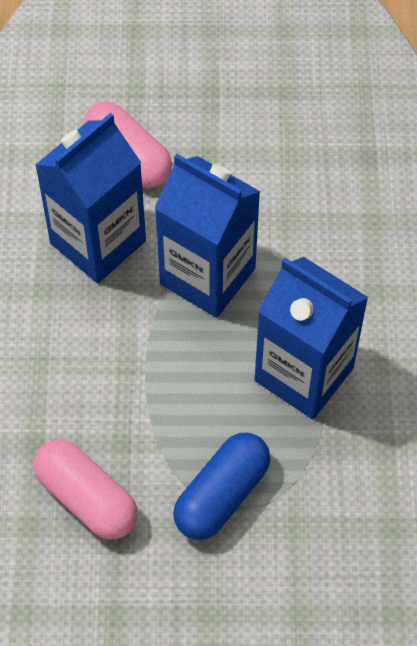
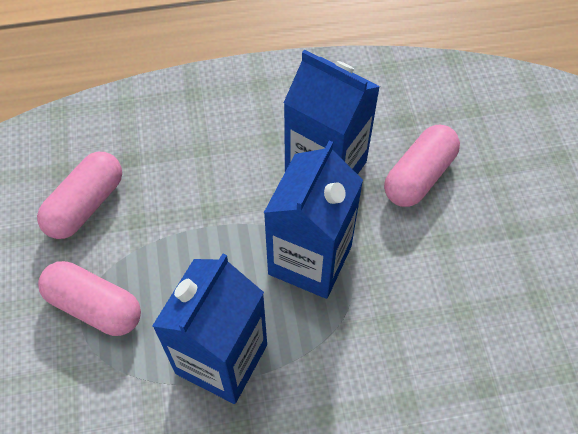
camera: 80 degrees right, 0 degrees up
blue capsule [173,433,271,540] -> pink capsule [38,261,141,336]

